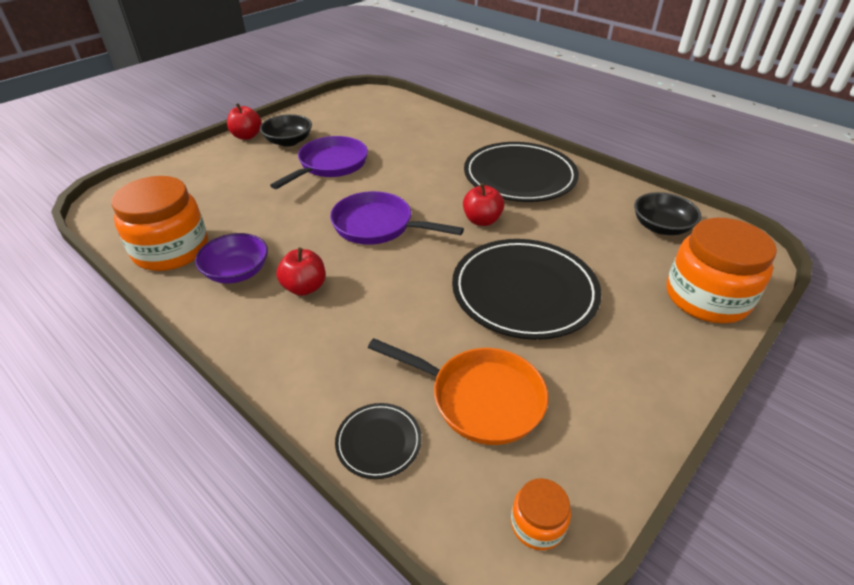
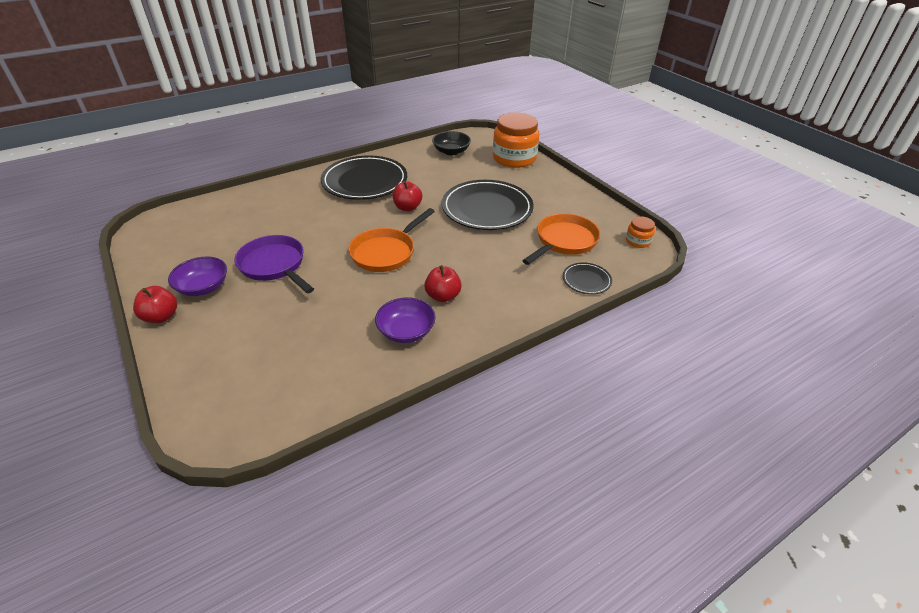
camera: 75 degrees left, 0 degrees up
orange jar [112,176,208,271] -> none
black bowl [260,114,312,147] -> purple bowl [168,257,227,296]
purple pan [330,191,464,245] -> orange pan [348,208,435,272]

